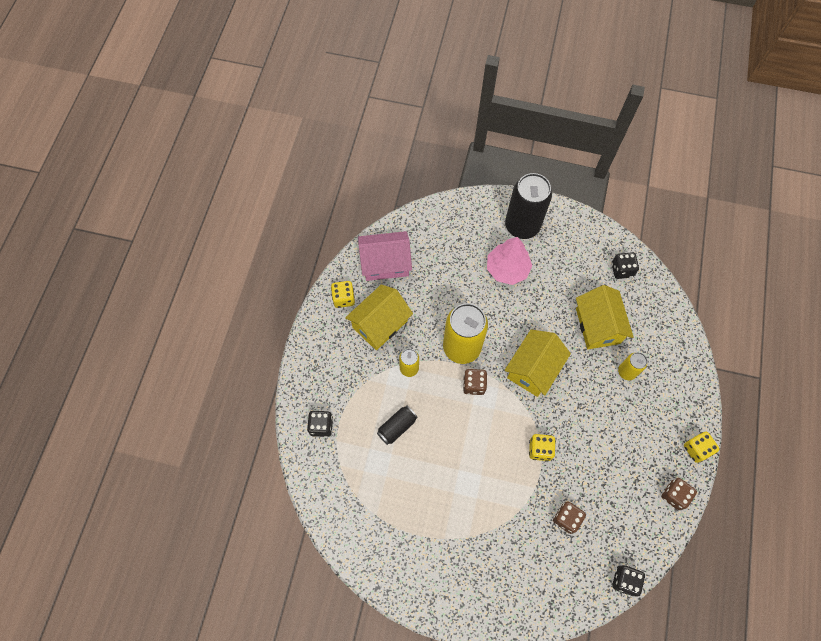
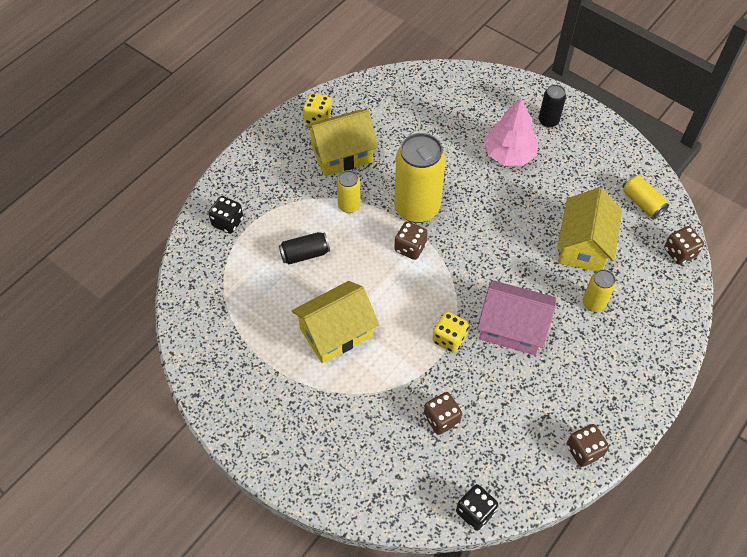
camera: 25 degrees right, 10 degrees down
pink house [358,231,412,281] -> pink house moved to [477,280,556,355]
yellow house [504,330,571,397] -> yellow house moved to [292,281,379,363]
black can [505,173,552,239] -> black can [539,84,566,128], size x0.49
black dice [612,252,639,279] -> yellow can [622,174,669,219]
yellow dice [684,432,719,463] -> none
none -> brown dice [664,226,704,265]

